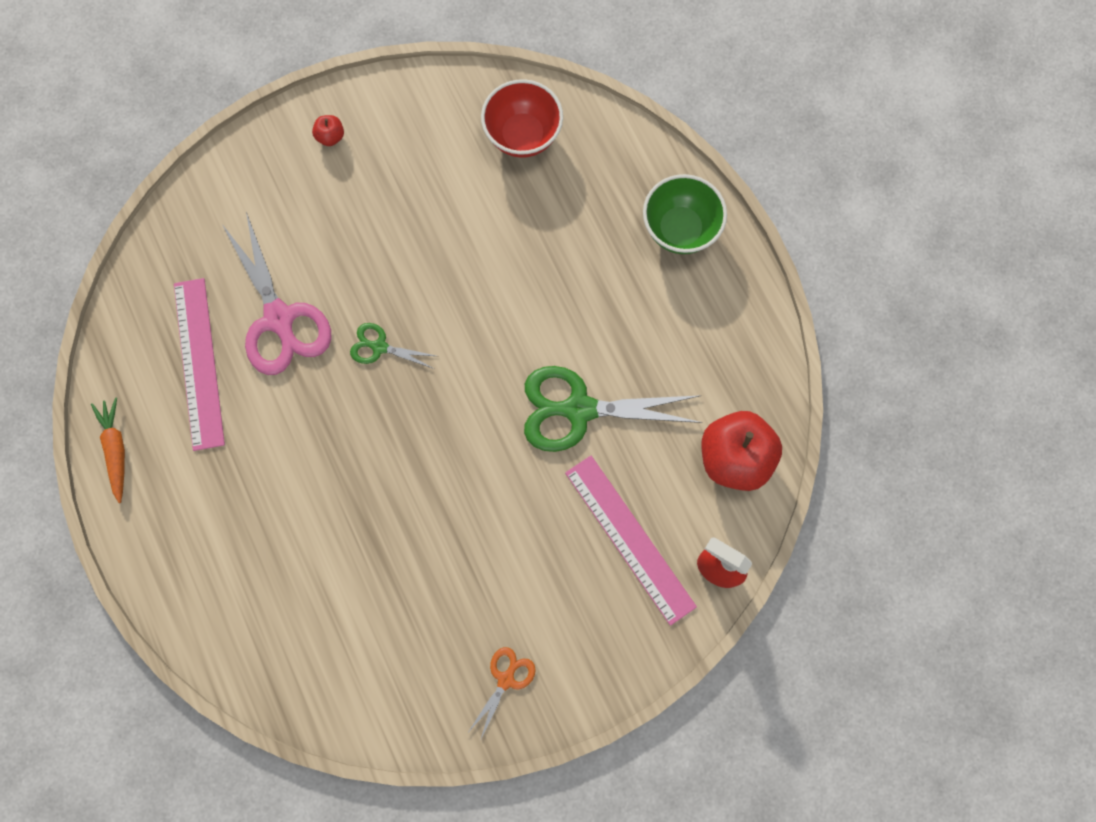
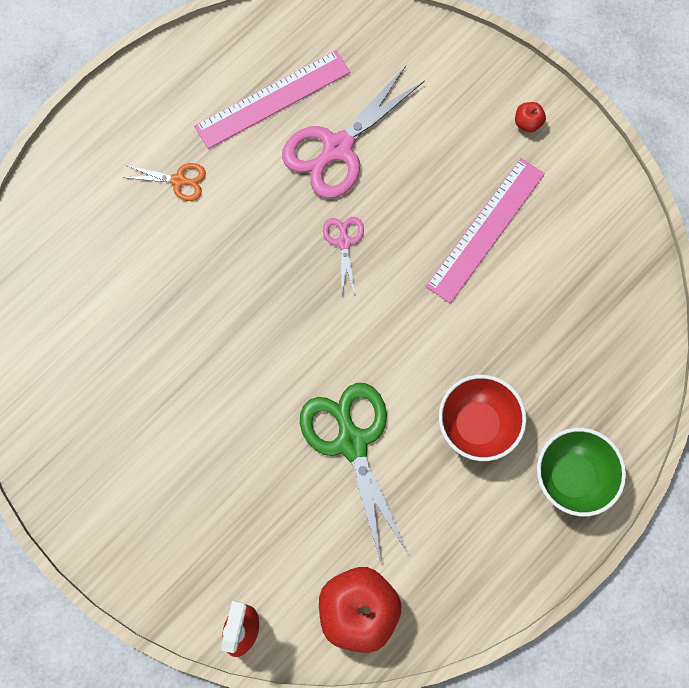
camera: 70 degrees right, 0 degrees up
orange carrot [91,397,125,503] -> none
green scissors [350,323,436,369] -> pink scissors [323,217,364,294]
orange scissors [469,647,536,741] -> orange scissors moved to [122,163,206,201]
red bowl [481,79,563,158] -> red bowl moved to [439,375,526,461]
pink ruler [565,456,697,626] -> pink ruler moved to [426,158,545,303]

